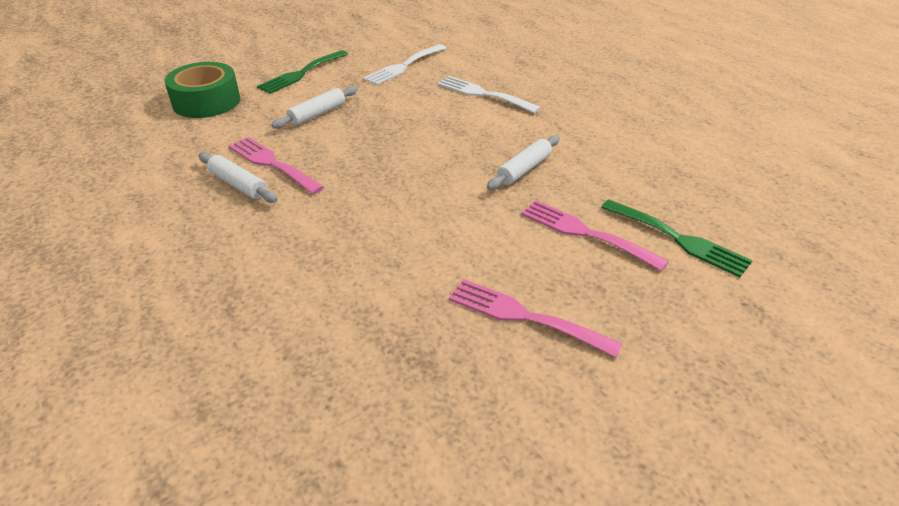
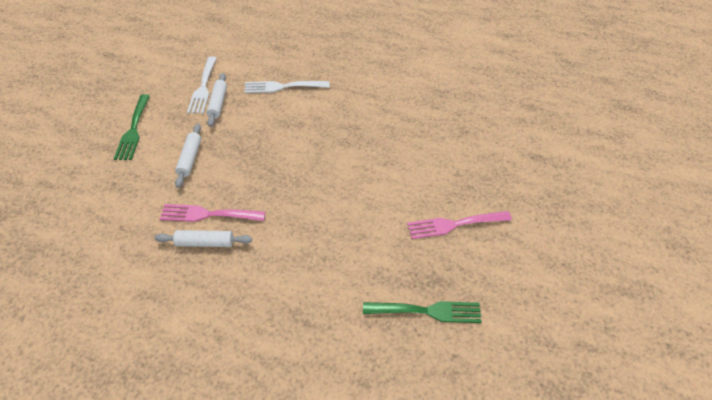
camera: 40 degrees left, 10 degrees up
green tape [164,62,240,118] -> none
white rolling pin [487,135,560,190] -> white rolling pin moved to [207,73,227,127]
pink fork [521,200,669,271] -> none
green fork [601,200,753,277] -> green fork moved to [363,301,482,323]

